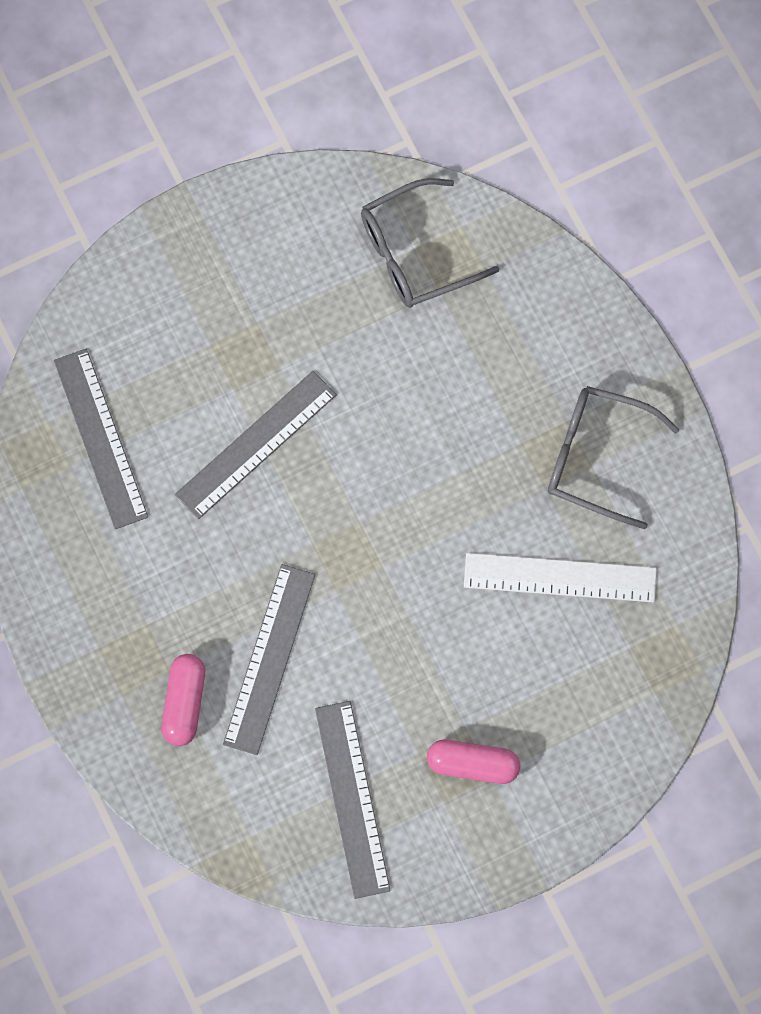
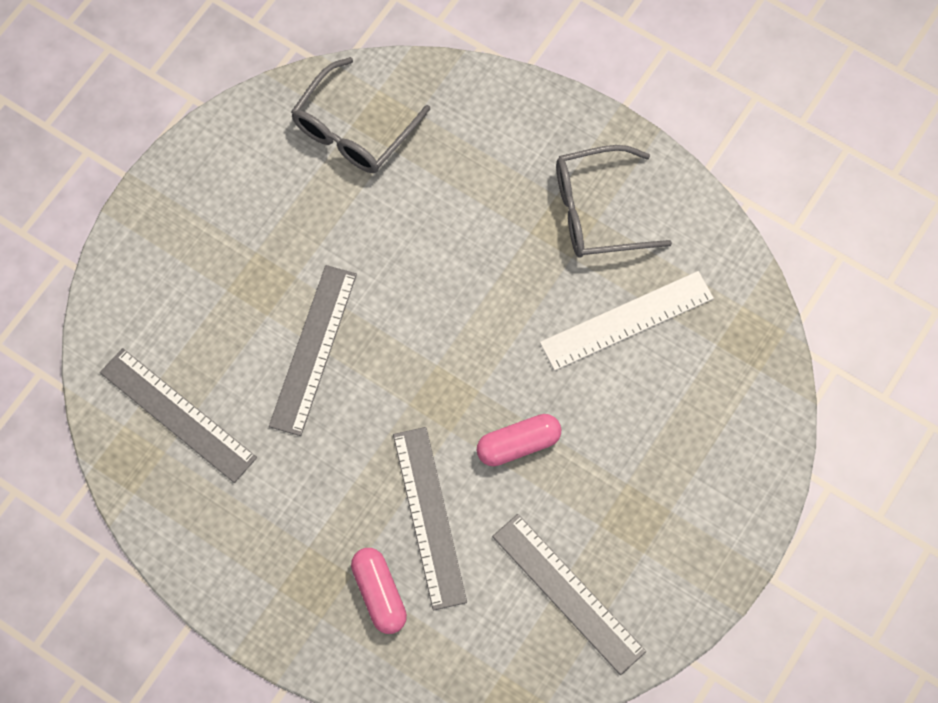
camera: 30 degrees left, 5 degrees down
pink capsule [427,740,520,784] -> pink capsule moved to [477,414,561,466]

